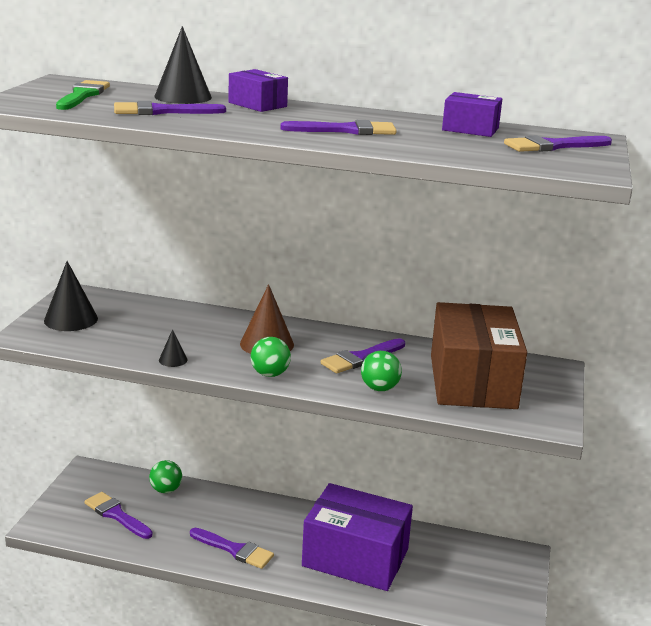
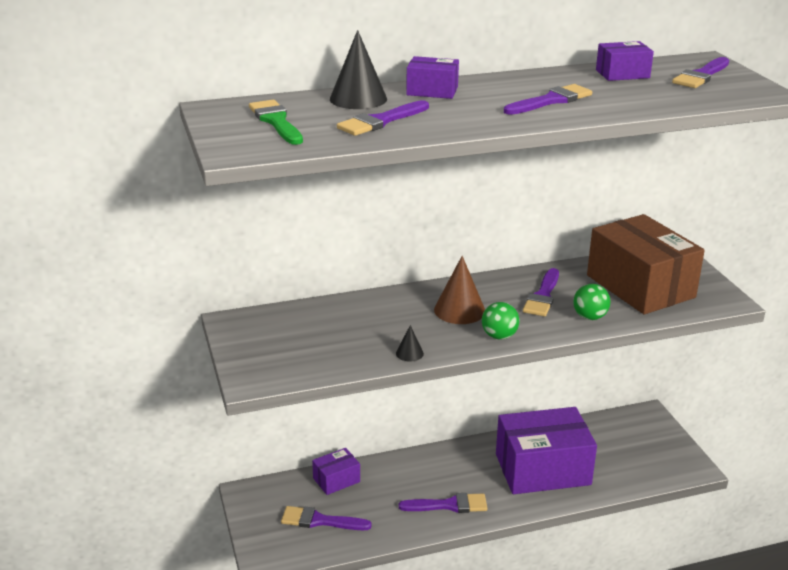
camera: 30 degrees left, 5 degrees up
black cone [44,261,98,331] -> none
green ball [149,460,182,493] -> purple box [312,448,360,495]

